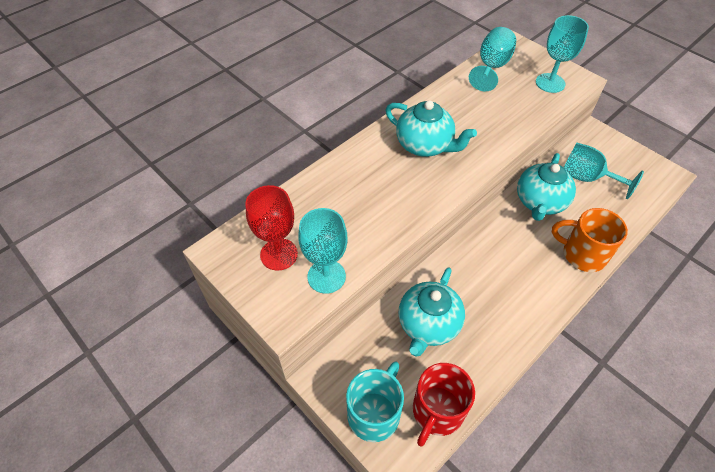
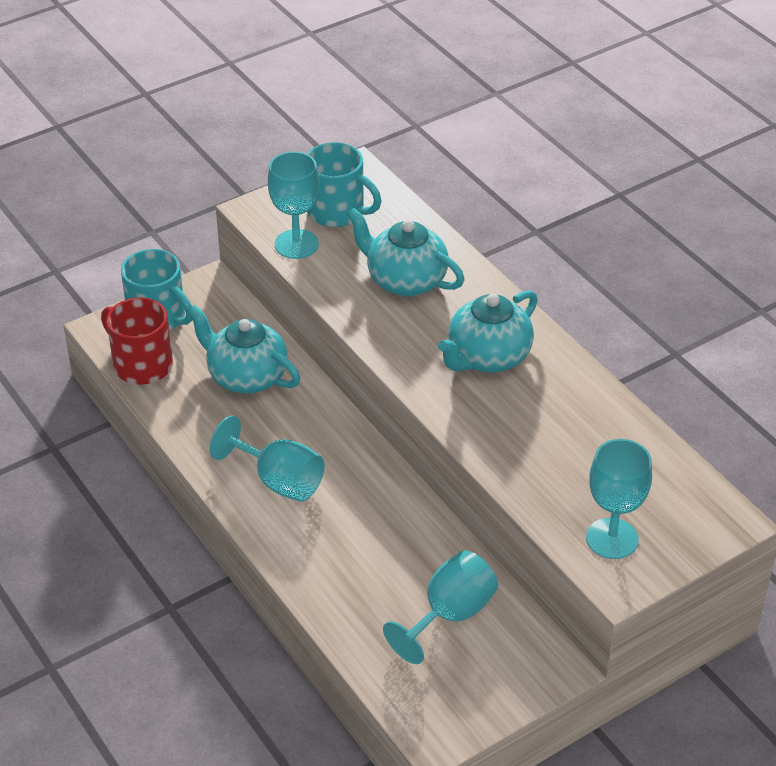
camera: 100 degrees right, 10 degrees down
red goblet [245,185,298,271] -> turquoise mug [307,142,381,227]
turquoise goblet [469,27,516,91] -> turquoise goblet moved to [210,416,325,502]
turquoise teapot [517,153,576,221] -> turquoise teapot moved to [347,208,464,297]
orange mug [552,208,628,272] -> none

